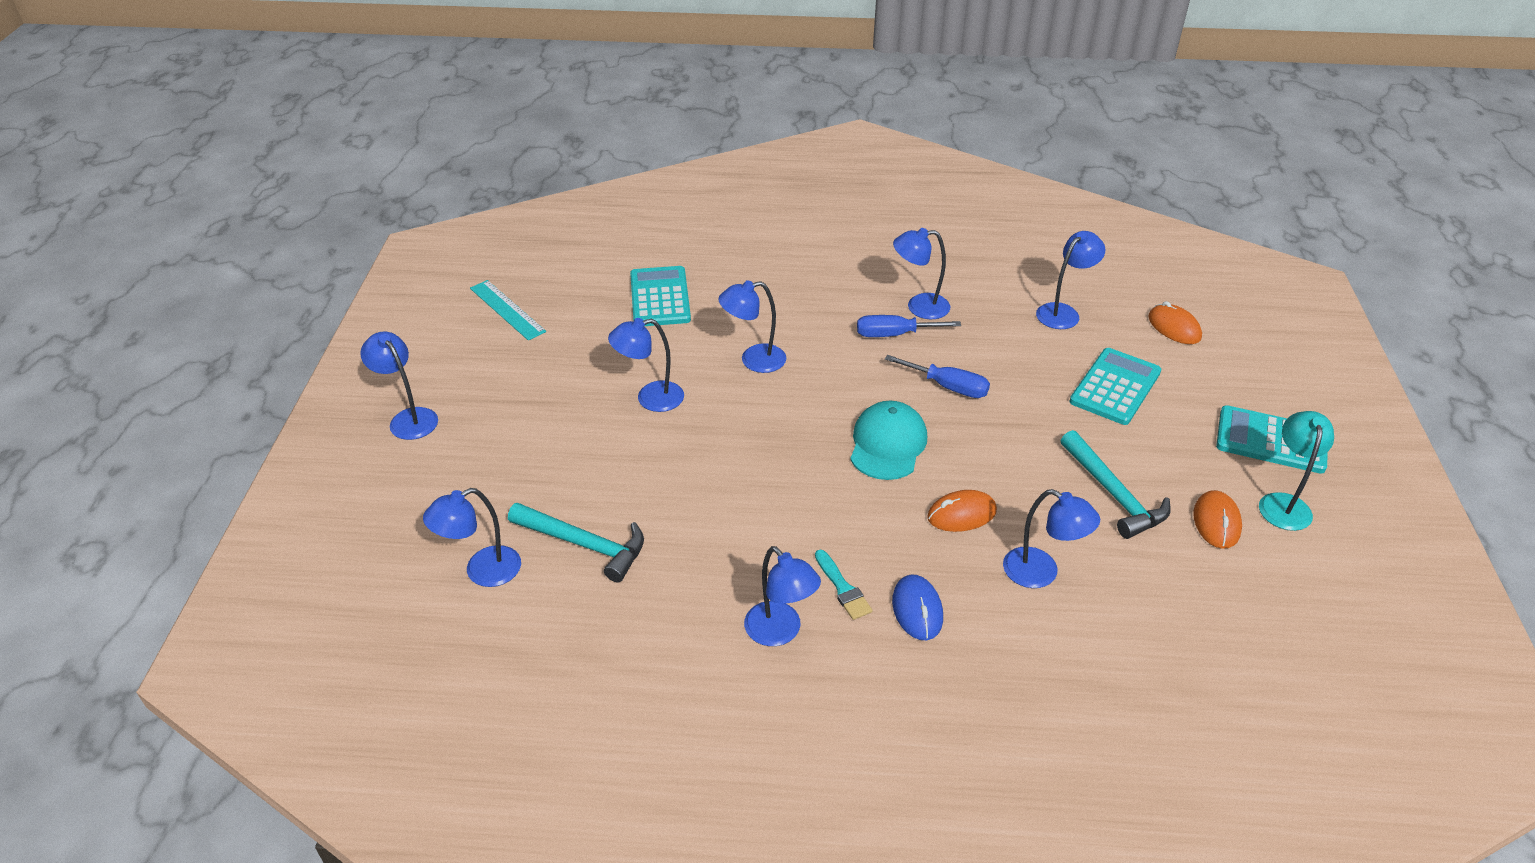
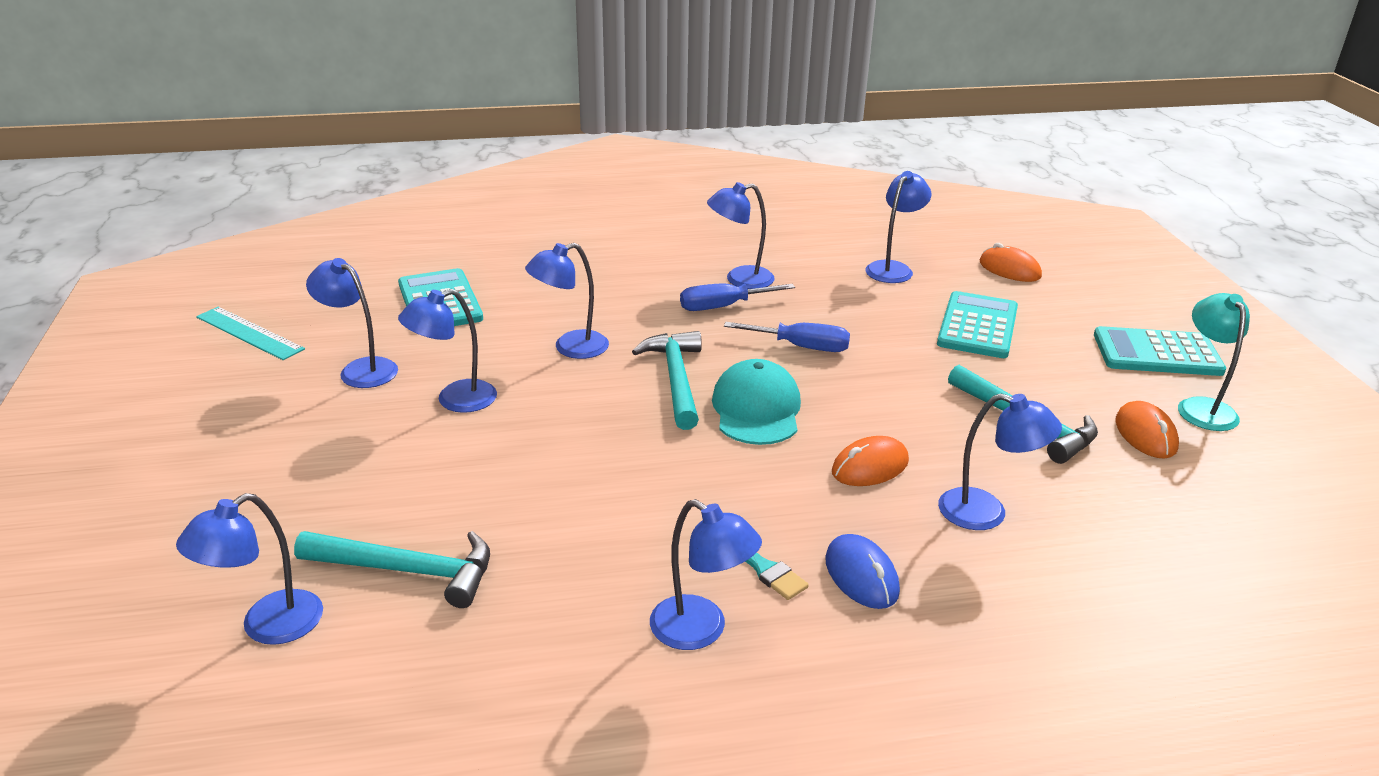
camera: 15 degrees left, 10 degrees down
blue lamp [360,331,438,440] -> blue lamp moved to [306,258,398,388]
none -> turquoise hammer [632,331,702,430]

